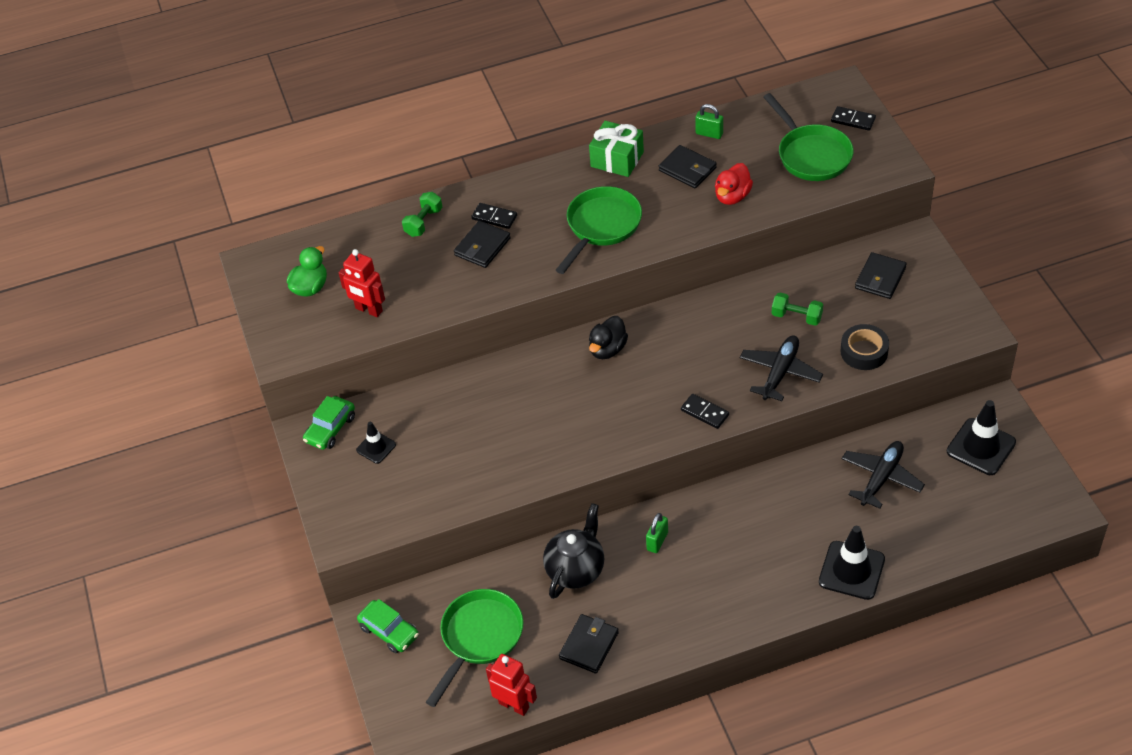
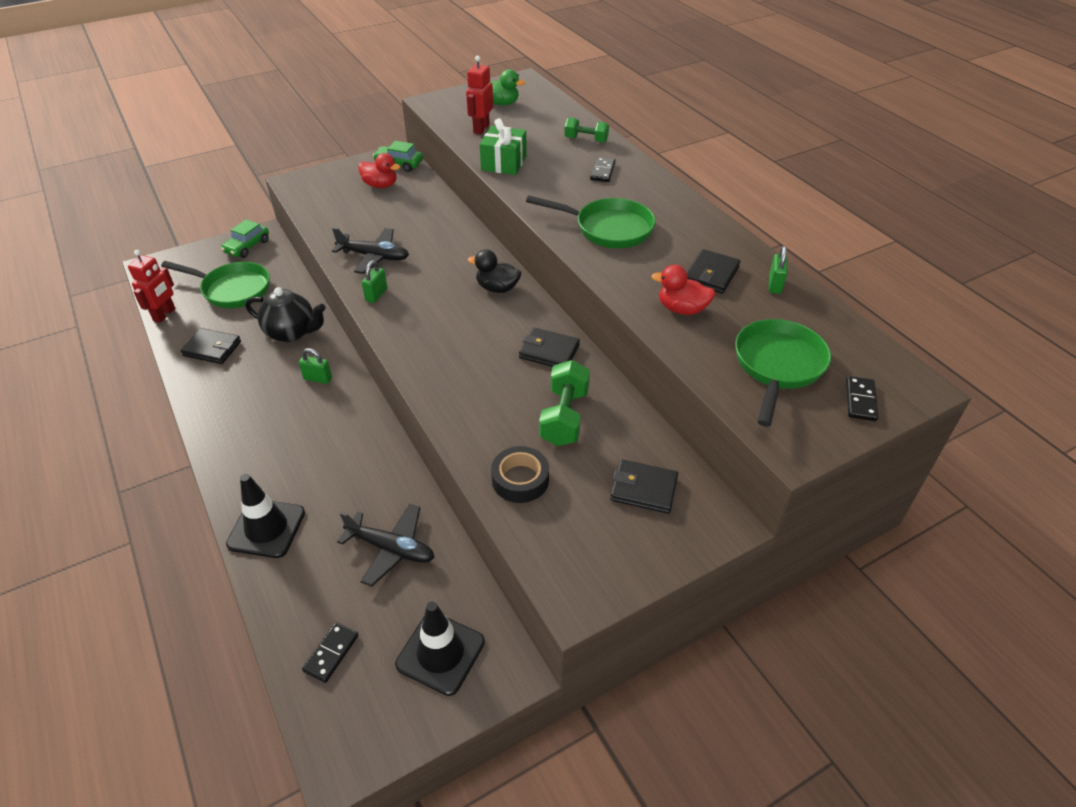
camera: 75 degrees right, 5 degrees down
black traffic cone [356,421,396,464] -> red duck [358,153,400,188]
black wallet [454,221,511,268] -> black wallet moved to [519,328,580,367]
green gift [589,121,644,177] -> green gift moved to [480,118,527,175]
black domino [681,394,729,429] -> black domino moved to [302,622,358,683]
black plane [740,335,823,401] -> black plane moved to [332,228,409,274]
green pan [763,93,854,181] -> green pan turned 150 degrees clockwise [735,319,831,427]
green dumbbell [772,292,823,326] -> green dumbbell [539,360,590,446], size x1.53
none -> green padlock [362,260,387,303]

